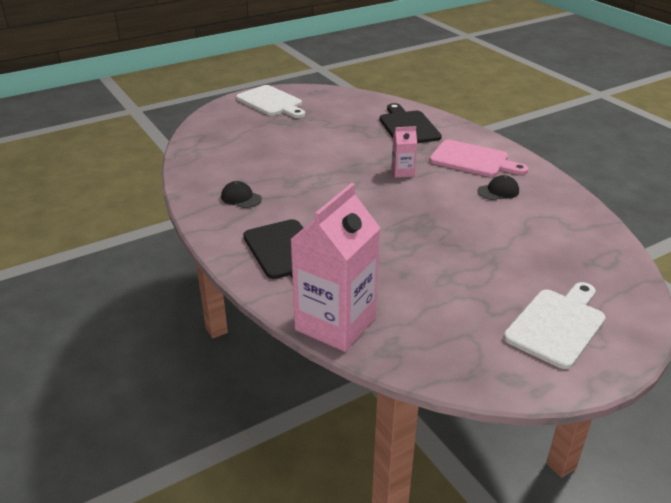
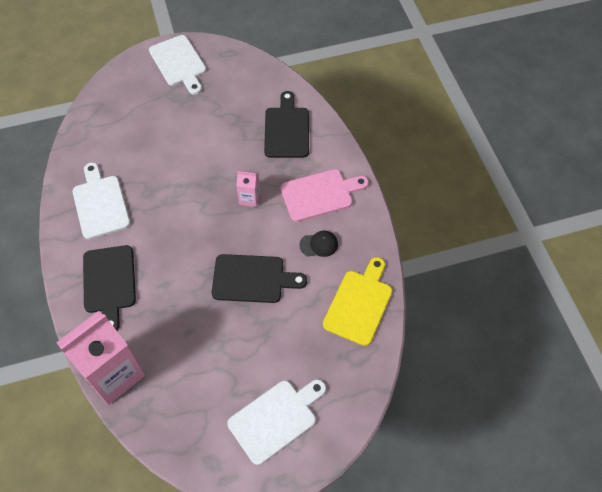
camera: 15 degrees right, 25 degrees up
black cap [221,181,262,208] -> white cutting board [73,162,130,239]
pink cutting board [429,140,528,177] -> pink cutting board turned 60 degrees counterclockwise [280,169,369,222]
none -> black cutting board [212,254,307,303]
none -> yellow cutting board [323,257,392,346]

